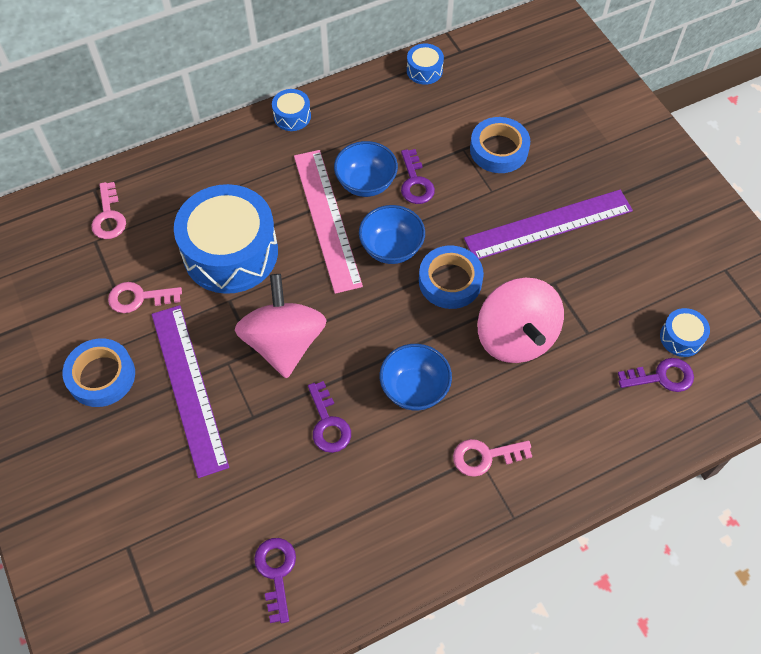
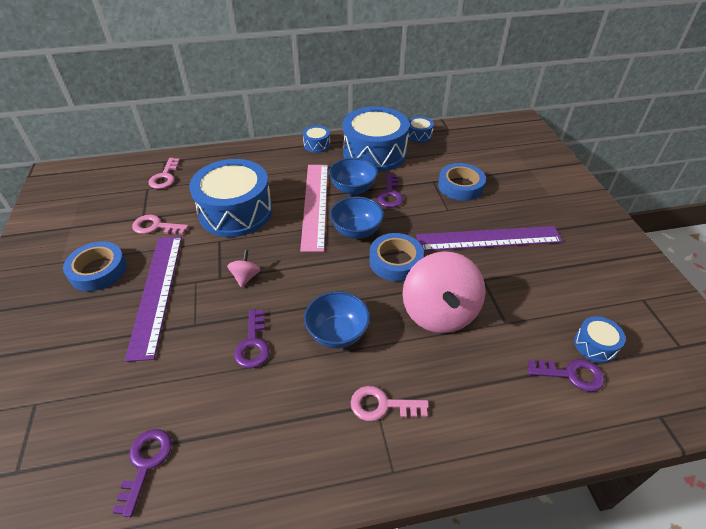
camera: 15 degrees right, 15 degrees down
pink spinning top [235,274,327,378] -> pink spinning top [227,250,260,287], size x0.43
none -> blue drum [343,106,409,172]

